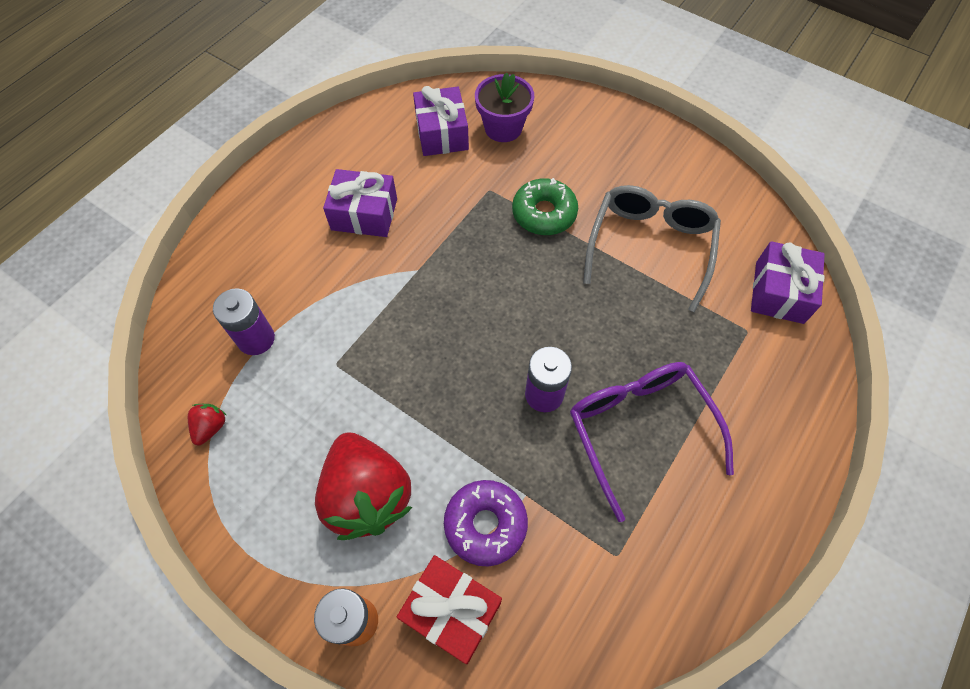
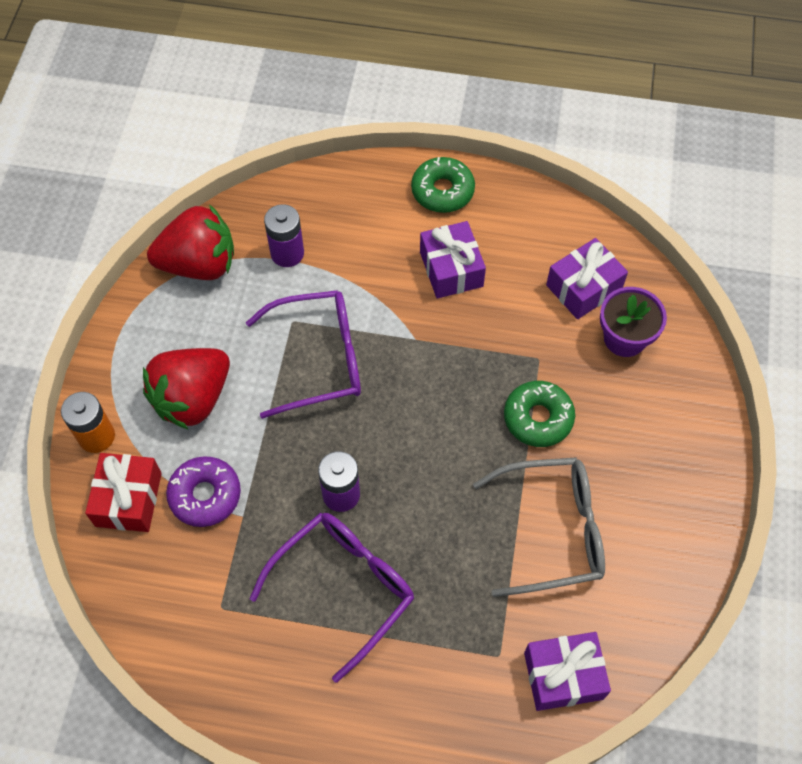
camera: 65 degrees right, 0 degrees up
red strawberry [188,404,226,445] -> red strawberry [147,204,234,280], size x2.45
none -> purple glasses [246,290,361,419]
none -> green donut [411,157,475,213]

